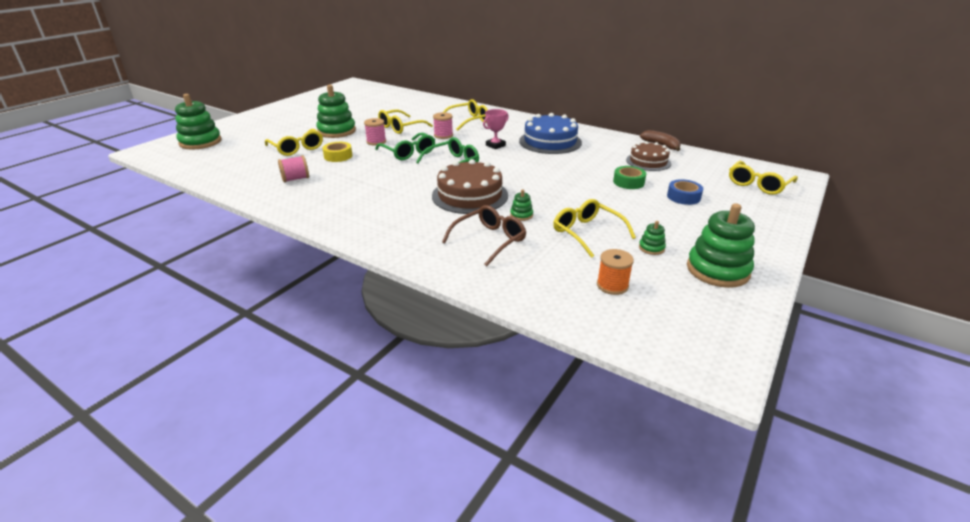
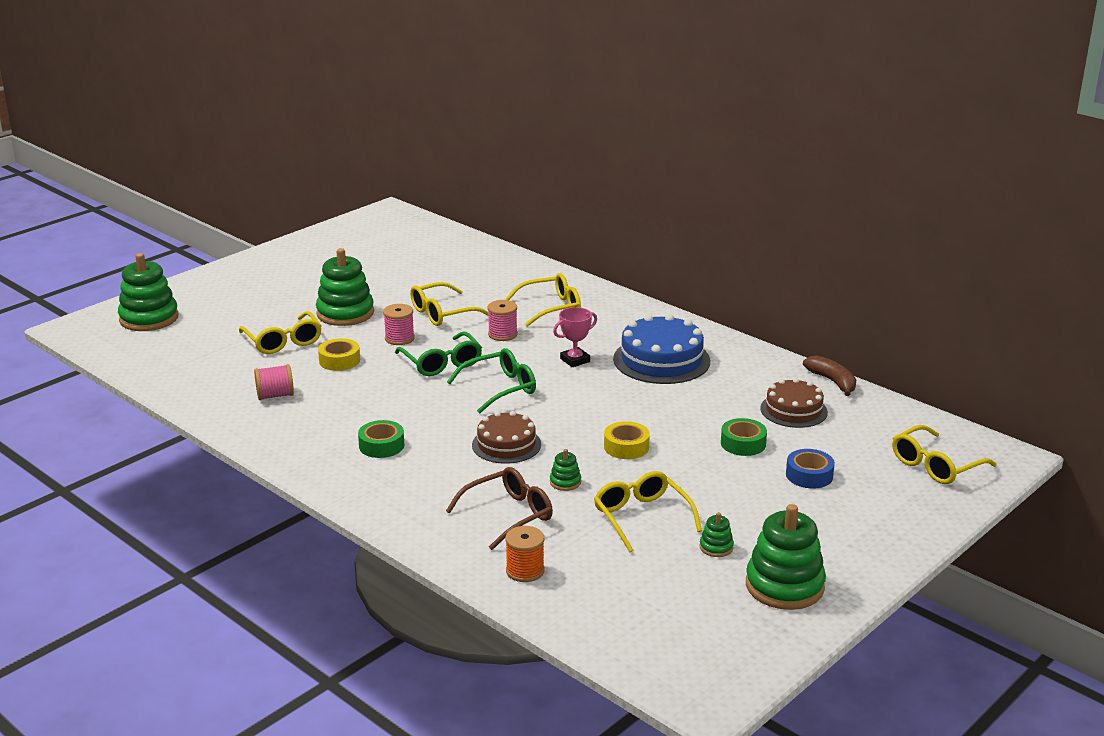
camera: 10 degrees right, 5 degrees down
brown cake [432,159,508,214] -> brown cake [472,411,541,464], size x0.65
orange spool [597,249,634,295] -> orange spool moved to [505,526,545,582]
none -> green tape [358,420,404,458]
none -> yellow tape [604,421,650,459]

